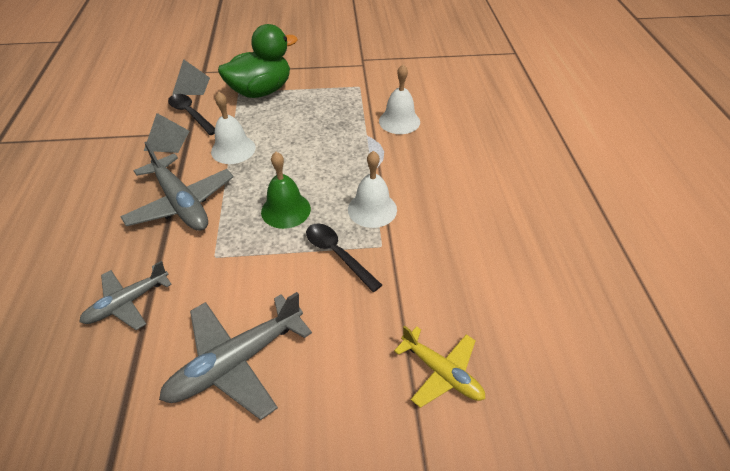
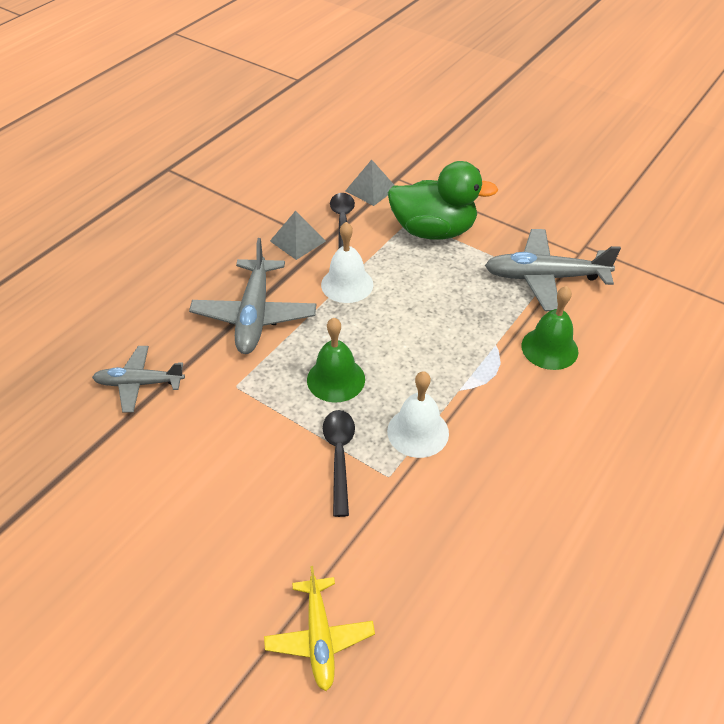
camera: 40 degrees right, 0 degrees up
grey plane [159,292,312,420] -> grey plane moved to [485,229,621,311]
white bell [379,64,420,134] -> green bell [521,286,578,370]

